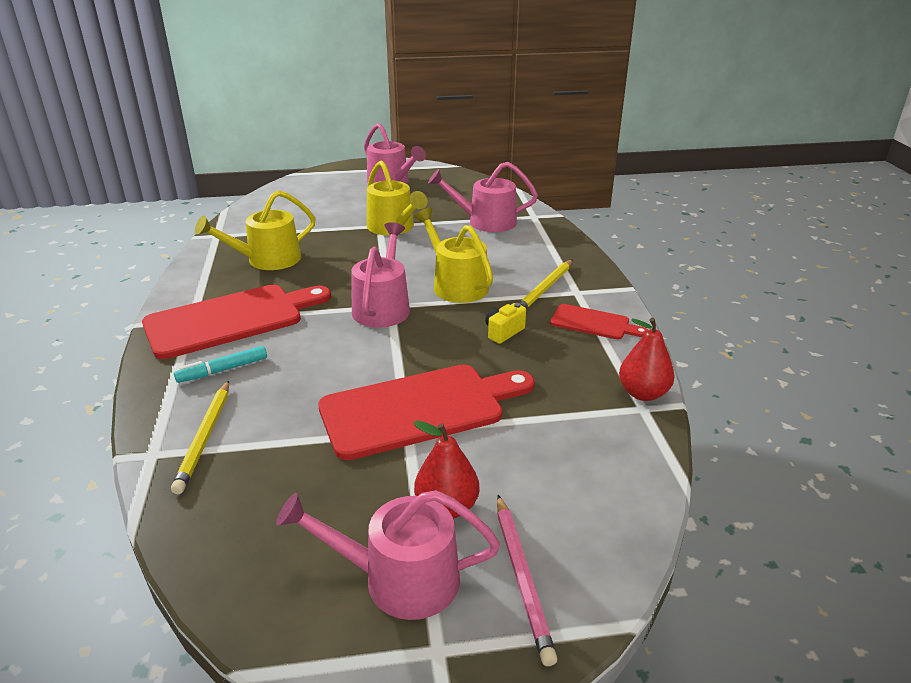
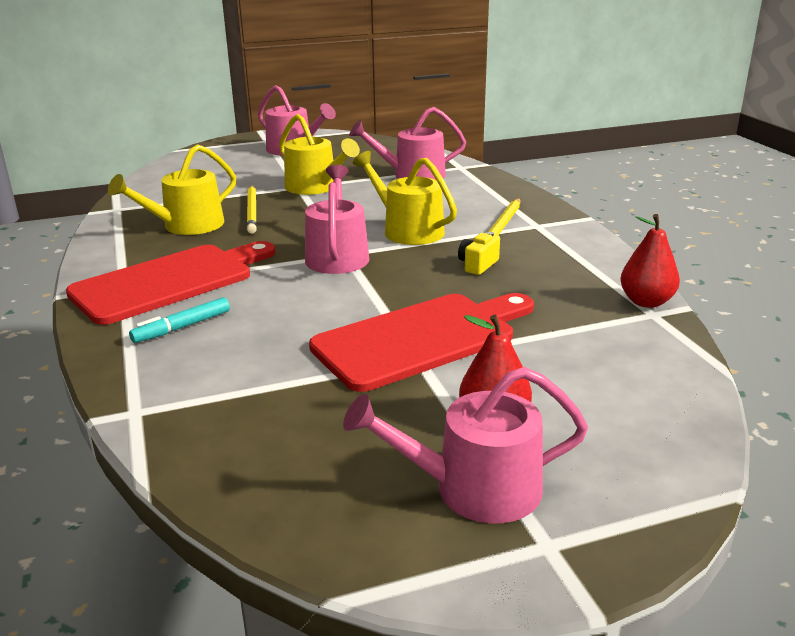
camera: 10 degrees left, 5 degrees down
yellow pencil [171,380,229,494] -> yellow pencil moved to [247,185,257,234]
pink pencil [497,495,558,666] -> none
red cutting board [550,304,648,340] -> none

